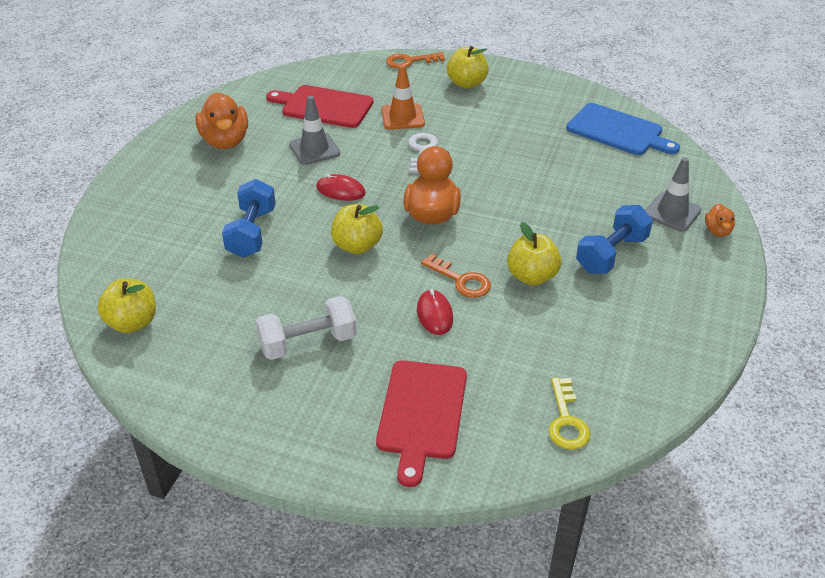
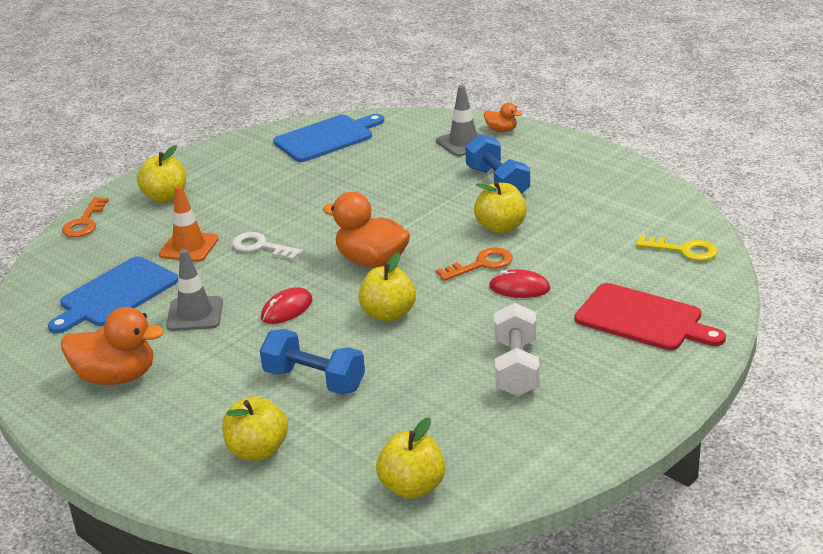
camera: 65 degrees left, 10 degrees down
red cutting board [266,85,373,128] -> blue cutting board [48,256,178,334]
none -> yellow apple [222,396,288,461]

